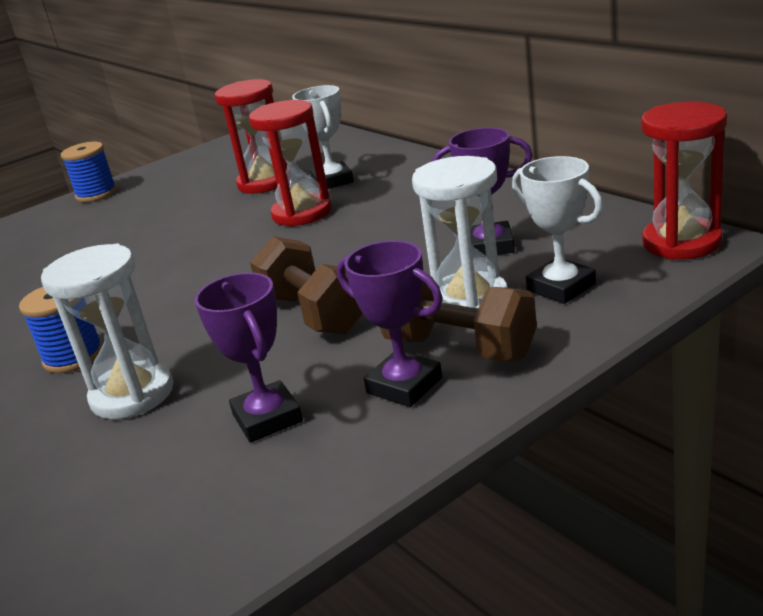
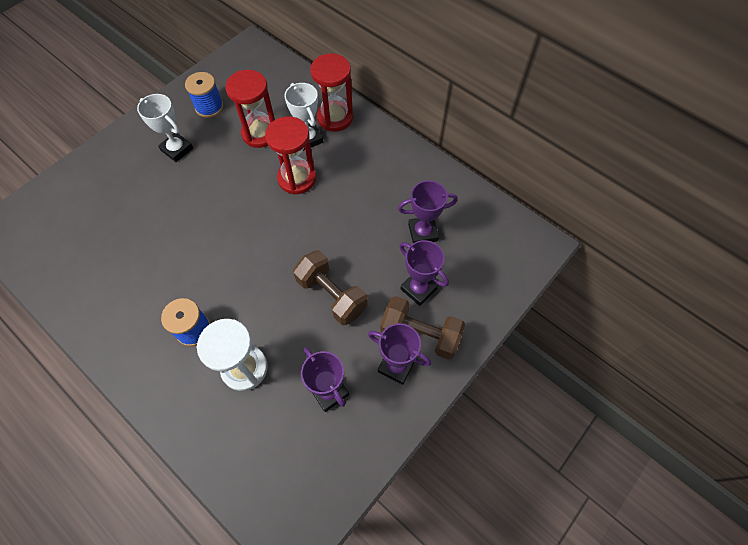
camera: 15 degrees left, 35 degrees up
blue spool [61,142,117,202] -> blue spool moved to [185,72,224,118]
white hourglass [412,156,508,309] -> purple trophy [399,240,449,306]
white trophy [512,156,603,304] -> white trophy moved to [137,94,193,162]
red hourglass [641,102,727,260] -> red hourglass moved to [310,54,353,131]

